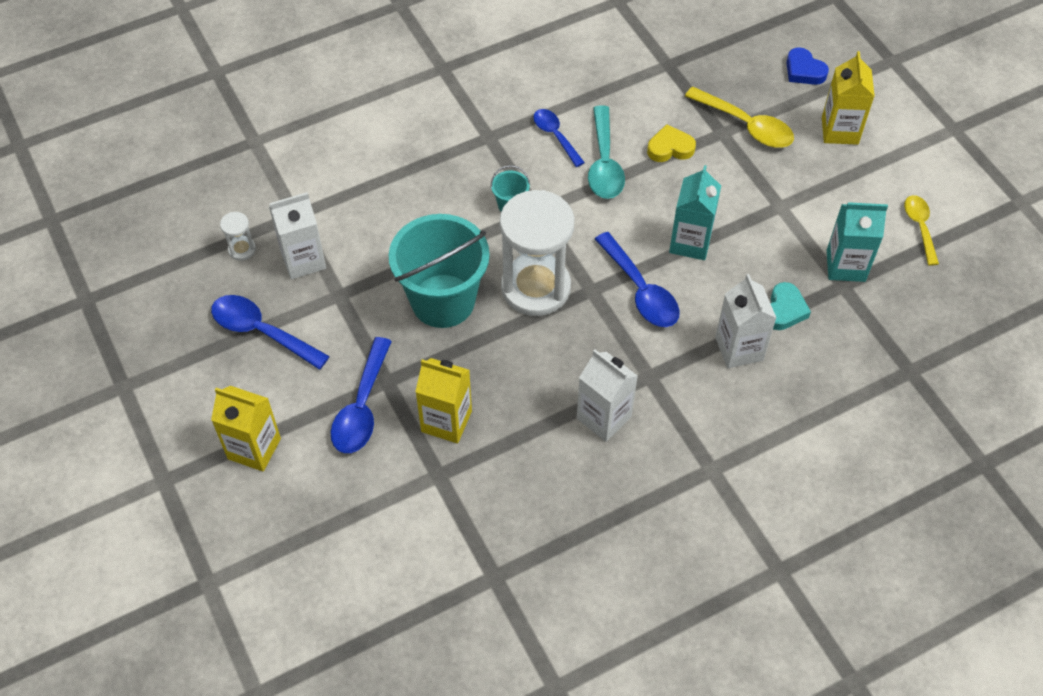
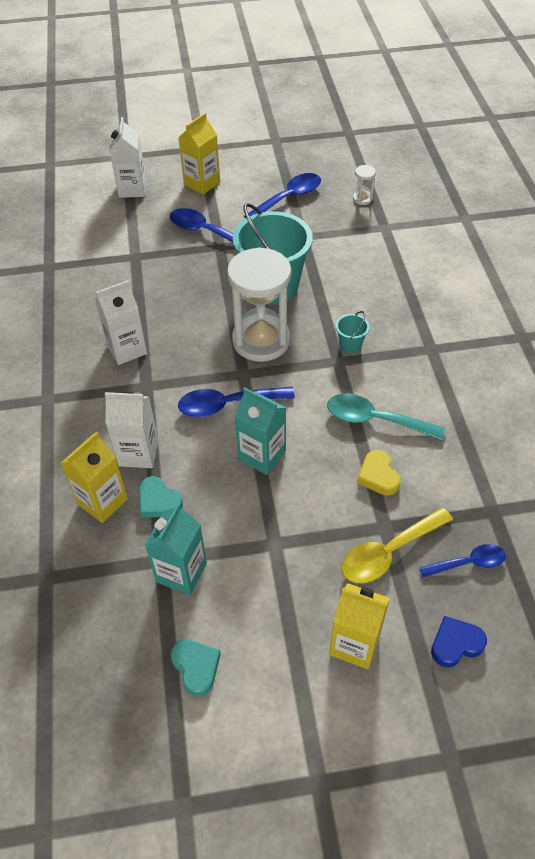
camera: 110 degrees right, 5 degrees down
white carton [269,192,326,279] -> white carton moved to [109,117,147,198]
yellow carton [415,358,472,443] -> yellow carton moved to [61,431,128,523]
blue spoon [533,109,585,167] -> blue spoon moved to [419,544,506,578]
yellow heart [647,124,696,162] -> yellow heart turned 150 degrees clockwise [357,450,401,495]
yellow spoon [904,195,939,266] -> turquoise heart [170,639,221,696]

